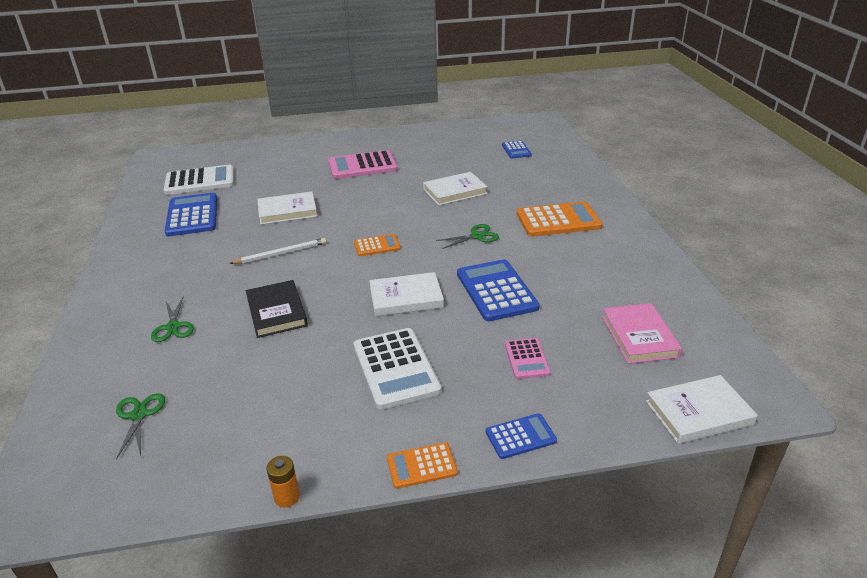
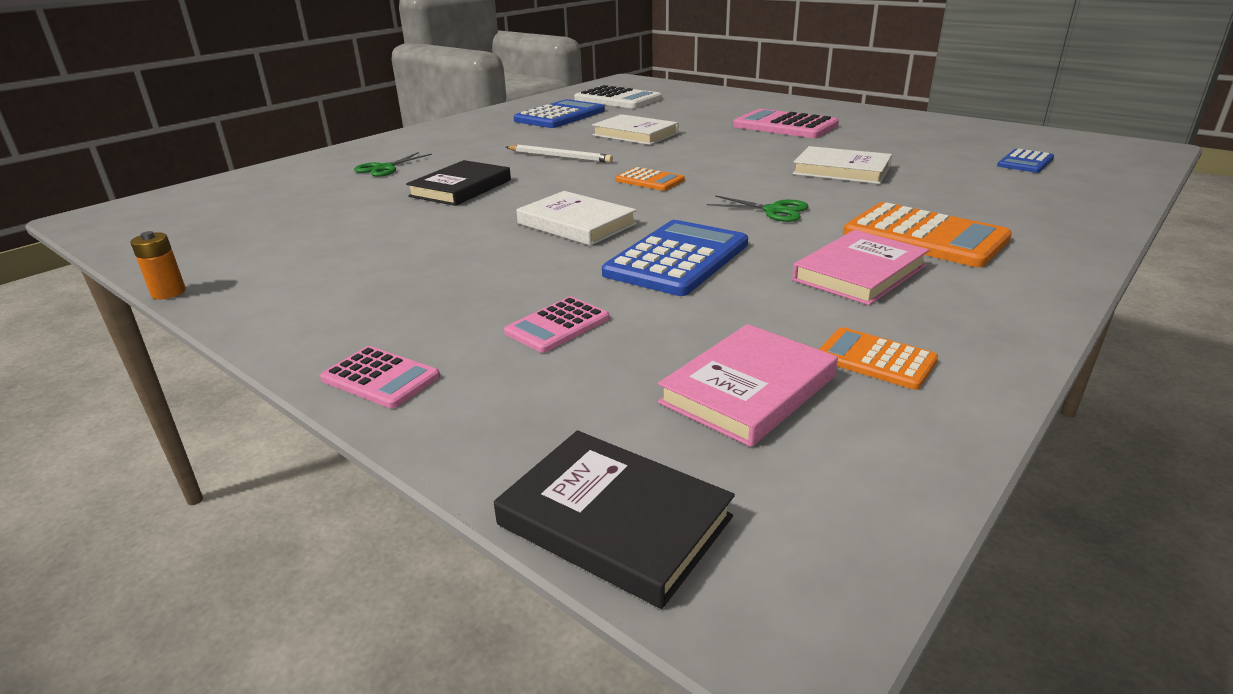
camera: 50 degrees right, 5 degrees down
green scissors [116,393,165,460] -> none
white calculator [353,328,442,410] -> none
orange calculator [387,442,458,489] -> orange calculator moved to [819,327,938,390]
blue calculator [486,413,557,459] -> pink calculator [320,346,440,408]
white book [646,375,758,444] -> black book [494,431,735,609]
none -> pink book [792,230,929,305]

